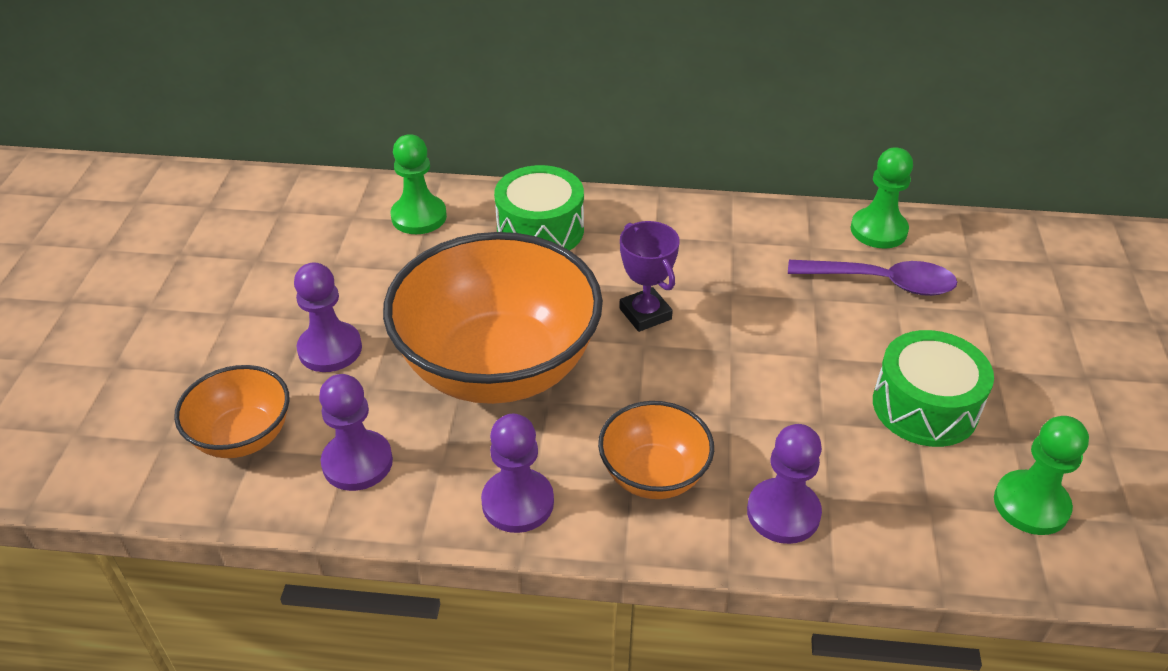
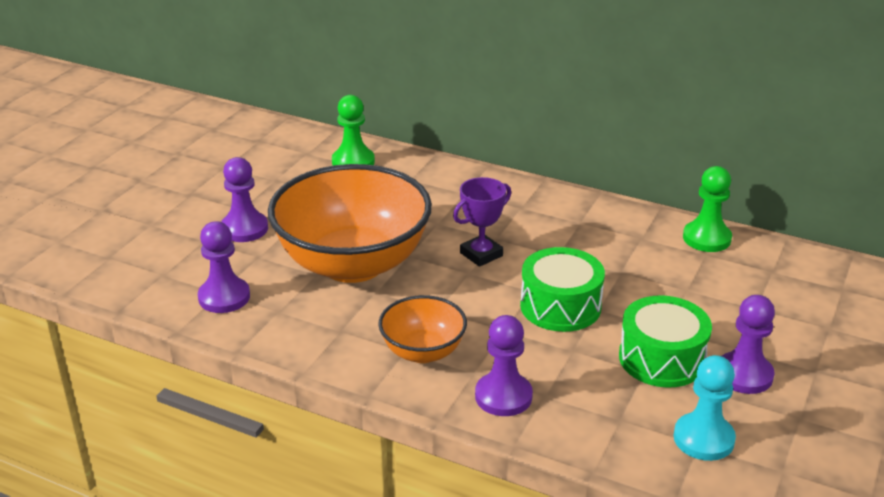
camera: 20 degrees right, 10 degrees down
orange bowl [174,365,290,458] -> none
purple pawn [481,414,554,533] -> purple pawn moved to [722,295,775,394]
green drum [494,165,584,250] -> green drum moved to [520,247,605,332]
purple trophy [619,221,680,332] -> purple trophy turned 60 degrees clockwise [453,177,511,267]
purple spoon [788,260,957,296] -> none
green pawn [994,416,1089,535] -> turquoise pawn [674,355,736,461]

